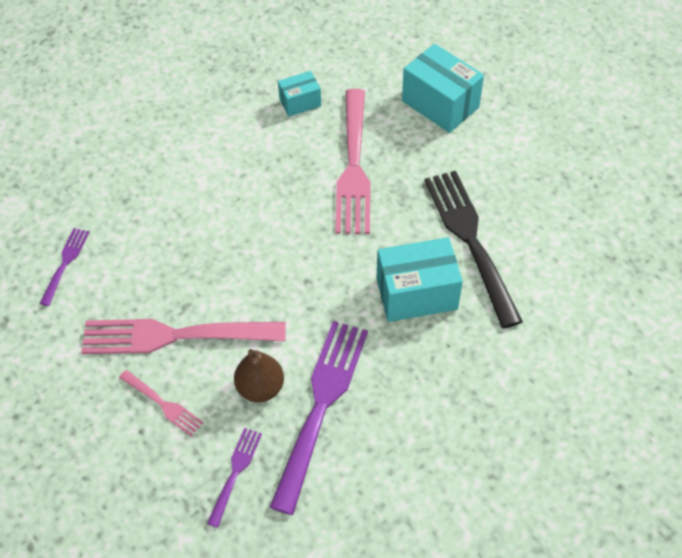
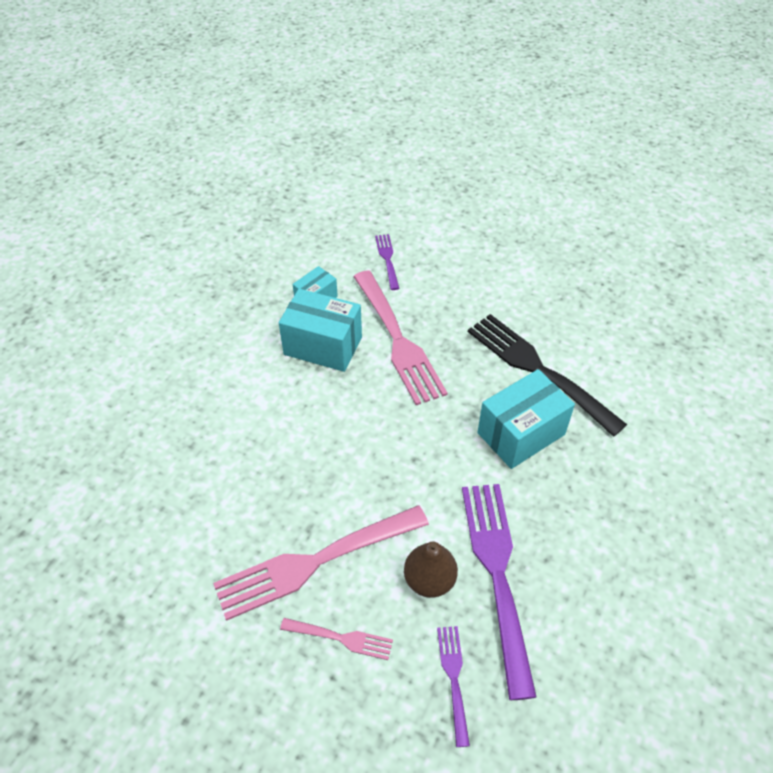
camera: 25 degrees left, 5 degrees down
purple fork [40,228,89,306] -> purple fork moved to [375,234,400,290]
turquoise box [402,44,484,133] -> turquoise box moved to [279,289,362,372]

